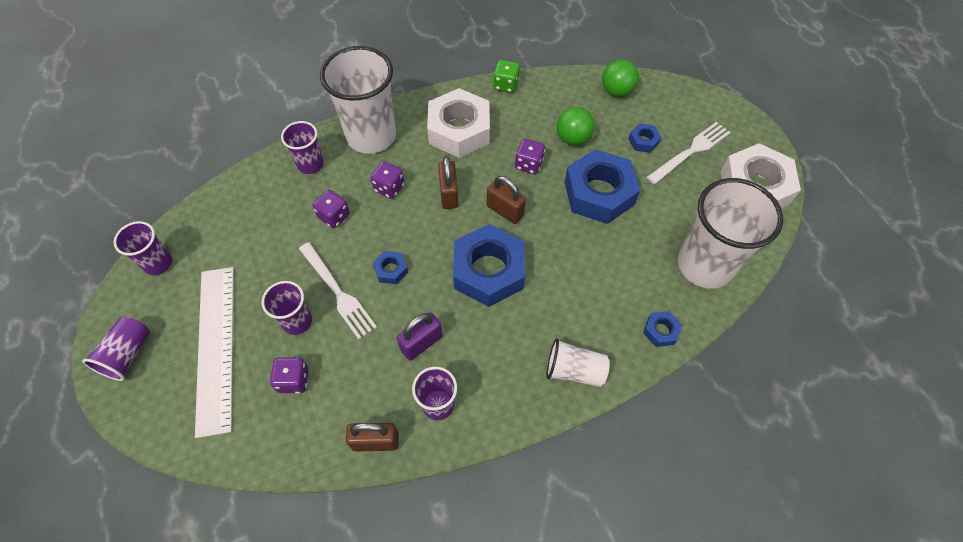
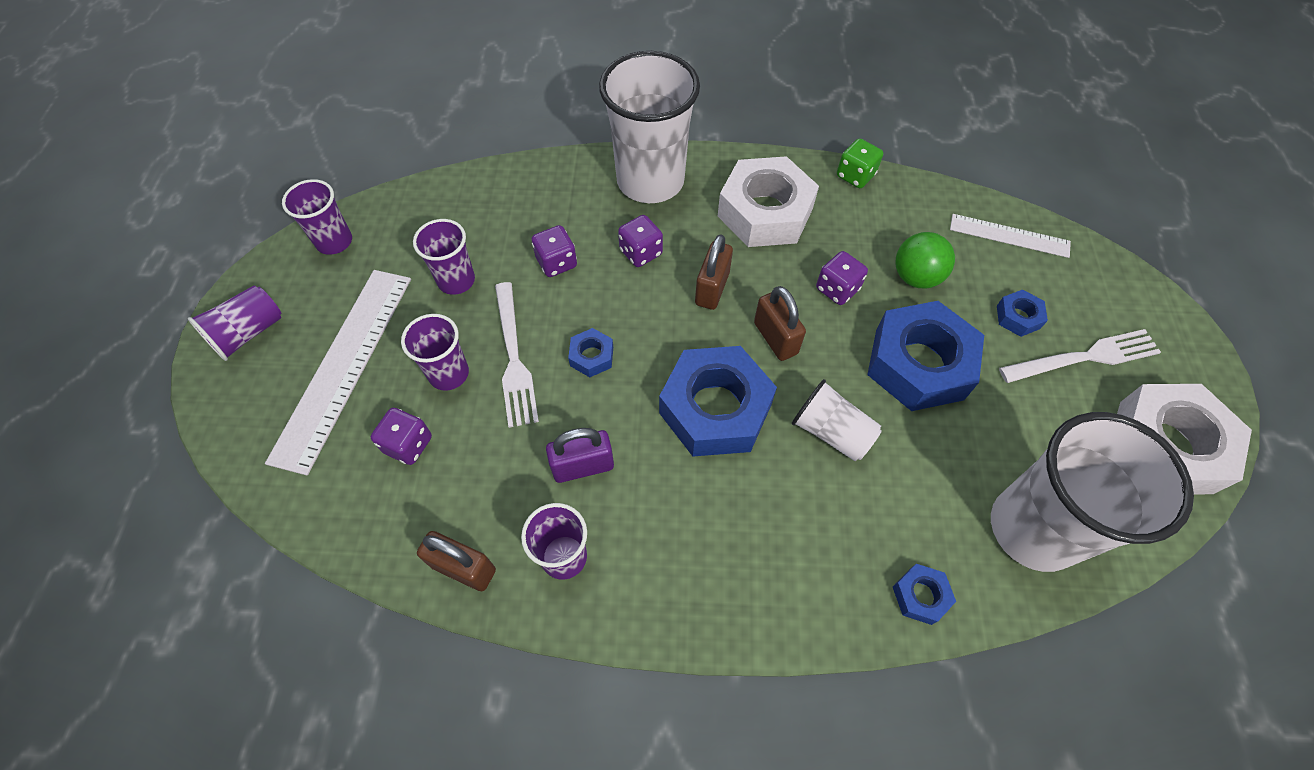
camera: 25 degrees right, 0 degrees up
purple cup [281,121,324,174] -> purple cup moved to [413,219,475,295]
white cup [546,338,610,387] -> white cup moved to [792,379,882,461]
green ball [602,59,639,97] -> white ruler [950,214,1071,258]

